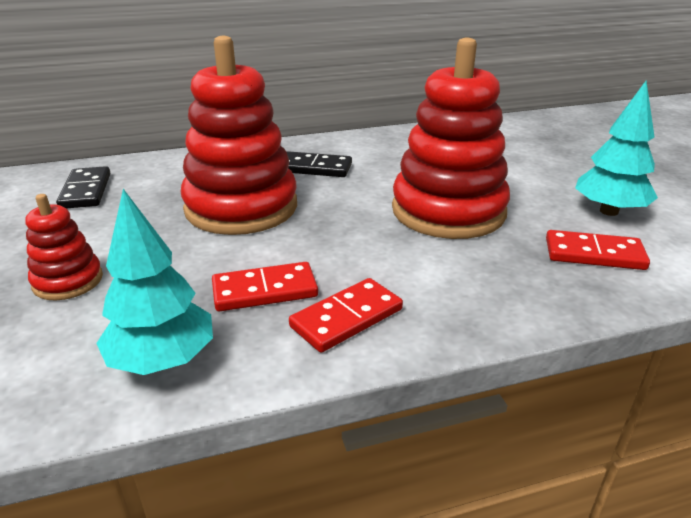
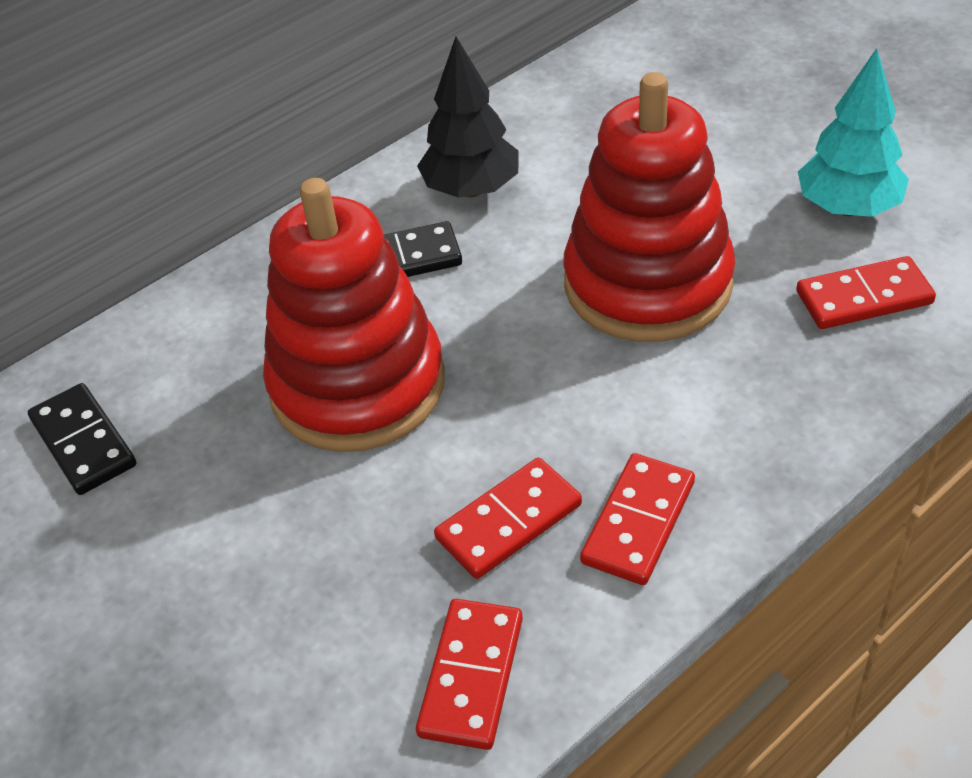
camera: 20 degrees left, 15 degrees up
red stacking toy [25,194,103,301] -> none
turquoise tree [96,189,213,375] -> red domino [416,599,523,750]
none -> black tree [417,37,519,198]

